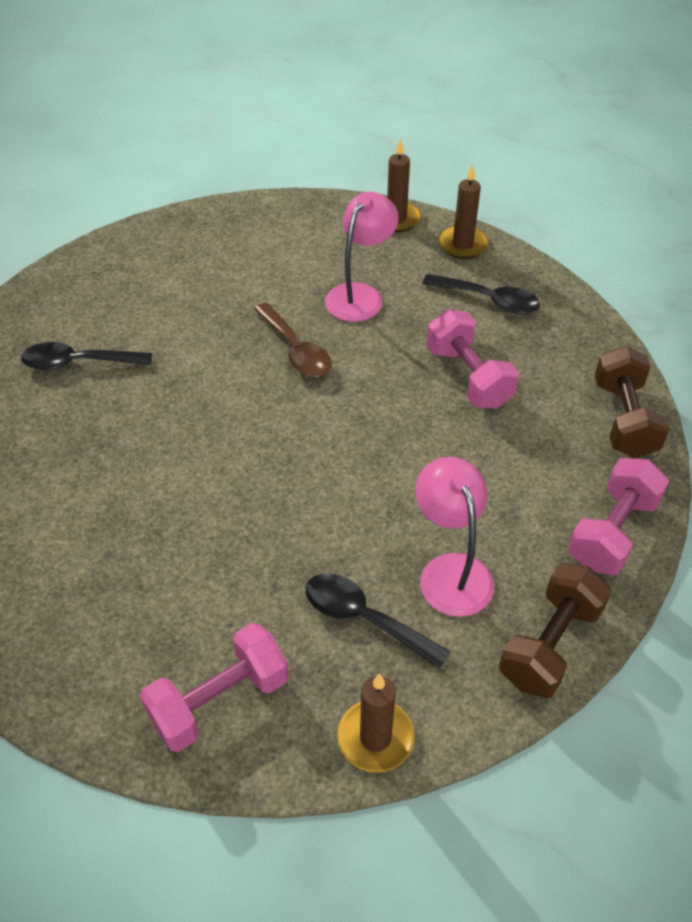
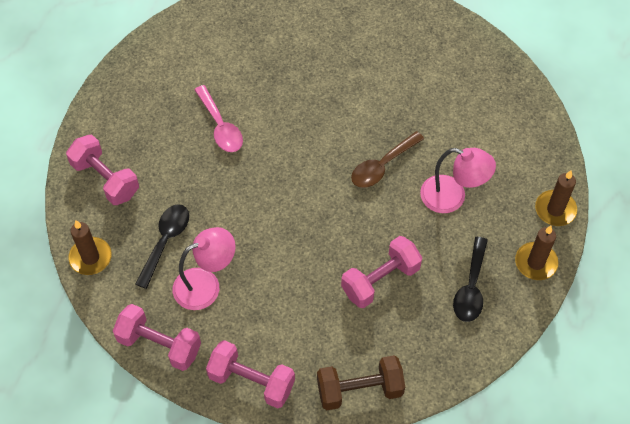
camera: 80 degrees right, 10 degrees up
black spoon [21,342,152,370] -> none
brown dumbbell [499,563,612,699] -> pink dumbbell [113,304,201,371]
none -> pink spoon [194,85,243,152]

